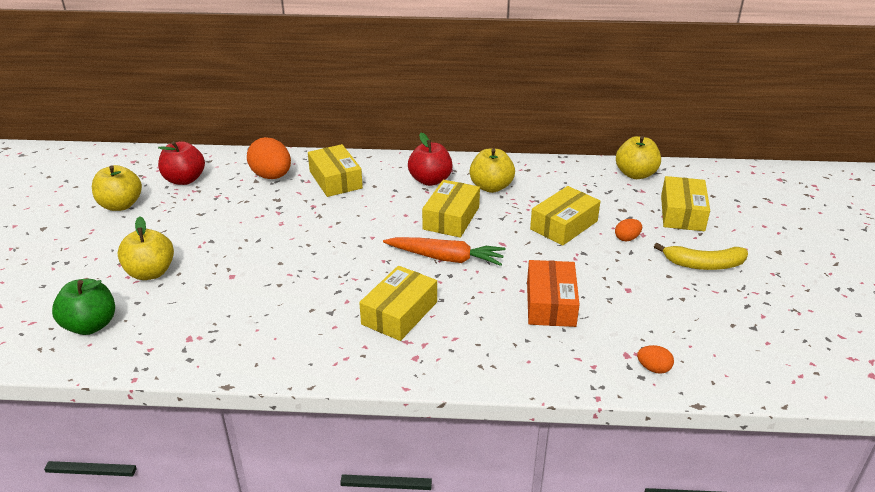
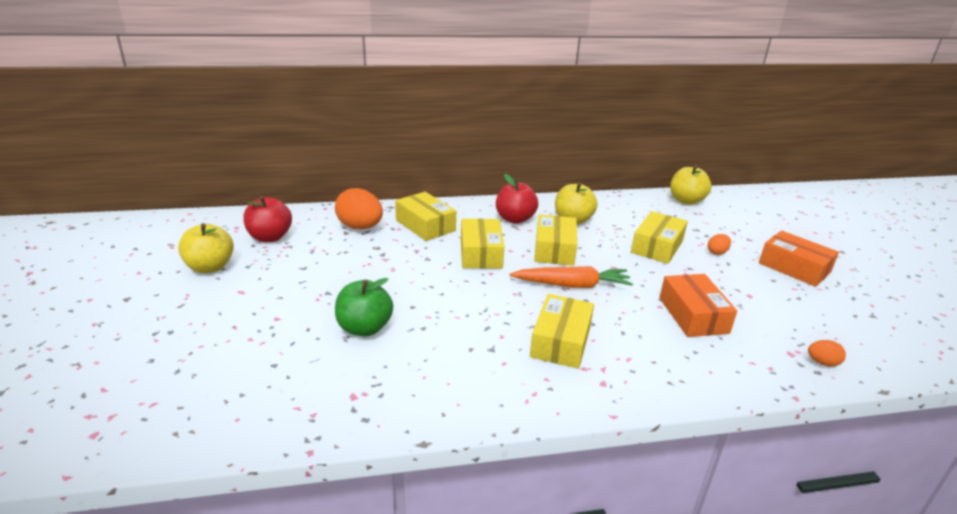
camera: 15 degrees left, 5 degrees down
green apple [52,279,115,335] -> green apple moved to [335,278,393,336]
yellow apple [118,216,174,280] -> none
yellow banana [654,243,748,270] -> orange box [759,231,839,287]
yellow box [661,176,710,231] -> yellow box moved to [461,219,504,269]

